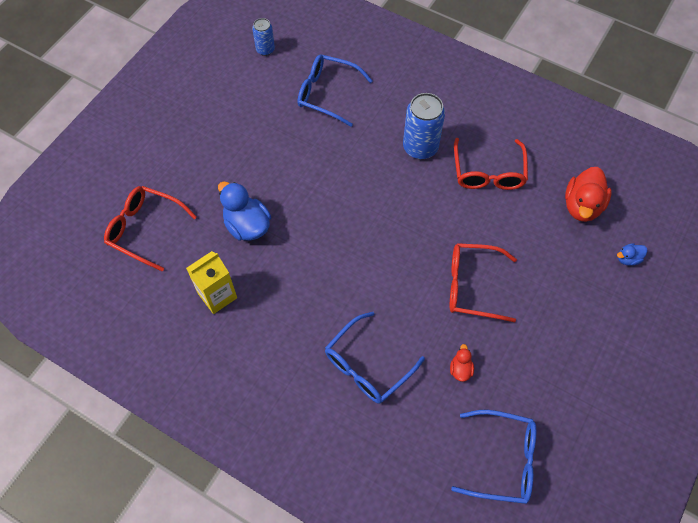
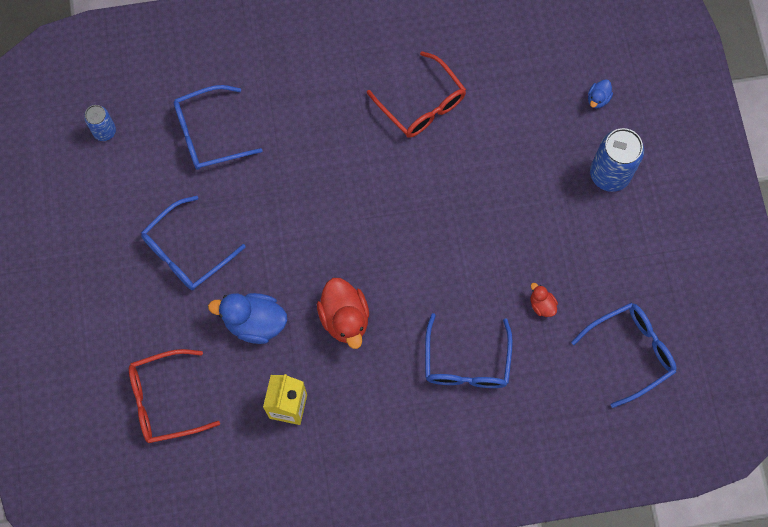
camera: 40 degrees left, 10 degrees up
blue can [403,93,445,159] -> blue can moved to [590,128,644,192]
red glasses [450,243,517,322] -> none
red duck [565,167,612,222] -> red duck moved to [317,278,369,349]
none -> blue glasses [141,196,246,290]

